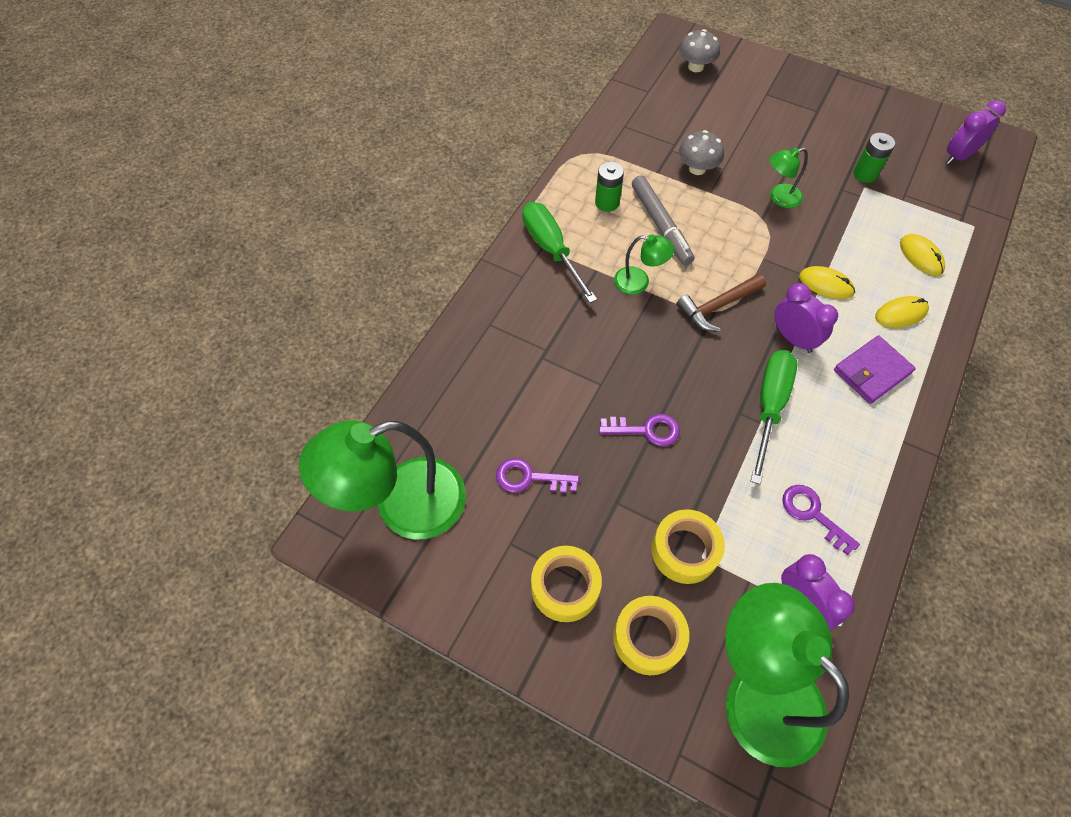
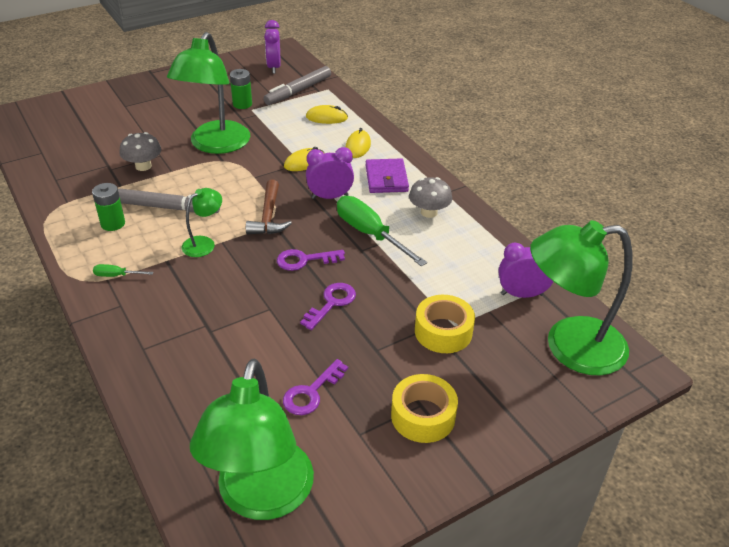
camera: 60 degrees left, 20 degrees down
green screwdriver [522,202,597,303] -> green screwdriver [93,264,153,277], size x0.45
yellow tape [613,596,689,675] -> none
grey mushroom [679,29,720,72] -> grey mushroom moved to [409,177,452,218]
green lamp [769,147,808,208] -> green lamp [167,32,250,154], size x2.15
purple key [782,485,860,555] -> purple key moved to [277,249,345,271]
none -> grey marker [263,66,331,105]

